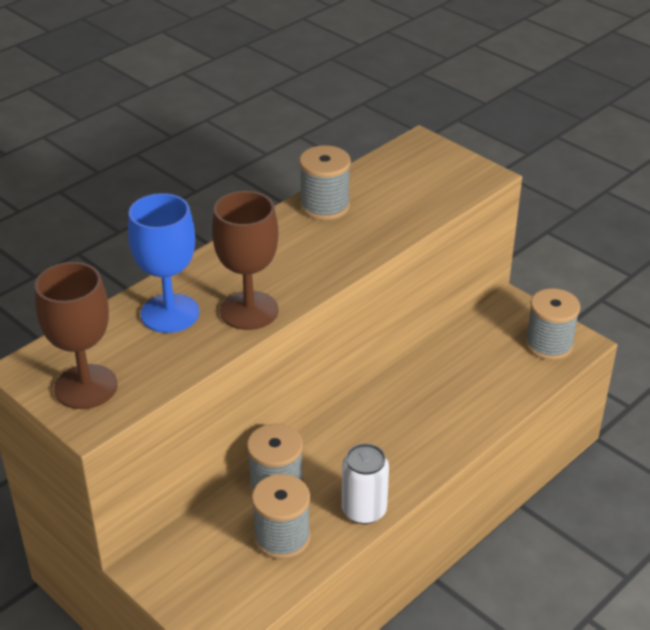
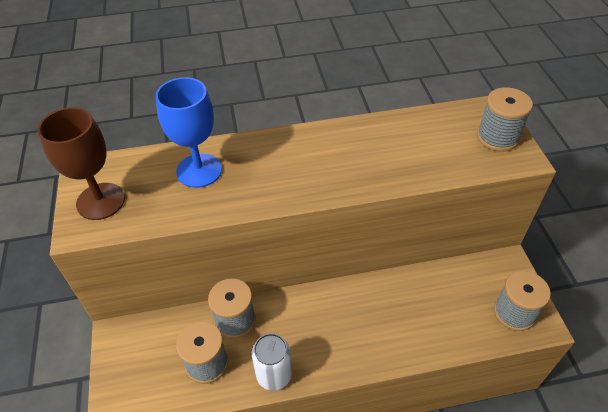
camera: 35 degrees right, 10 degrees up
brown goblet [212,191,279,330] -> none
grey spool [299,145,351,220] -> grey spool moved to [477,87,533,152]

